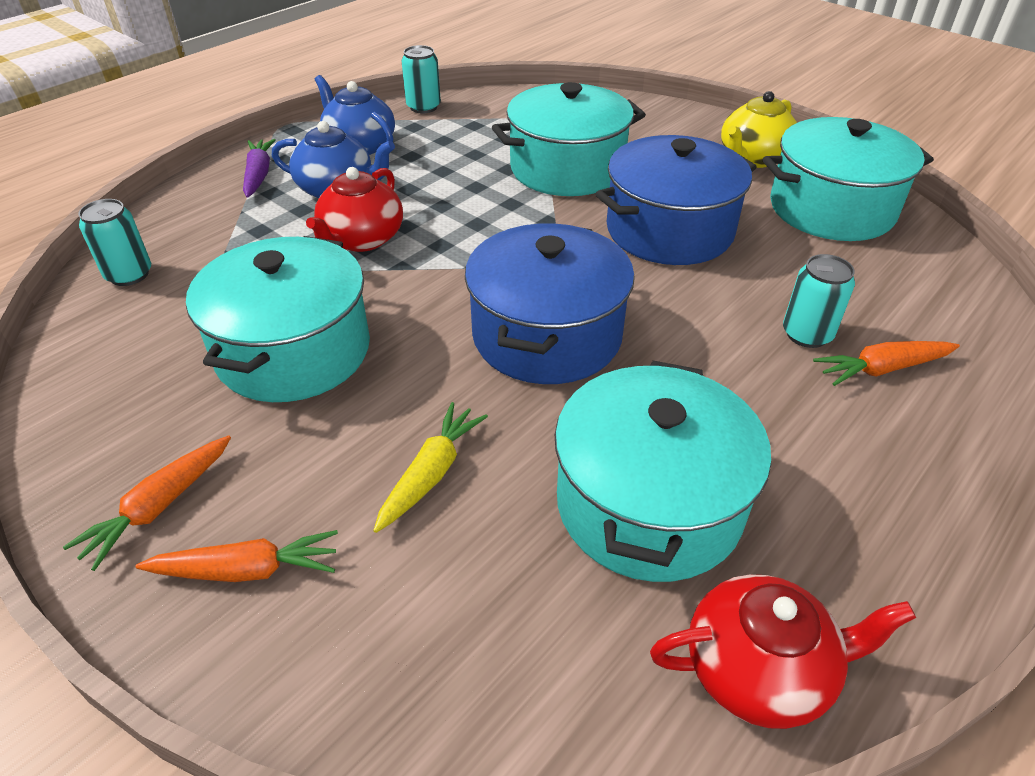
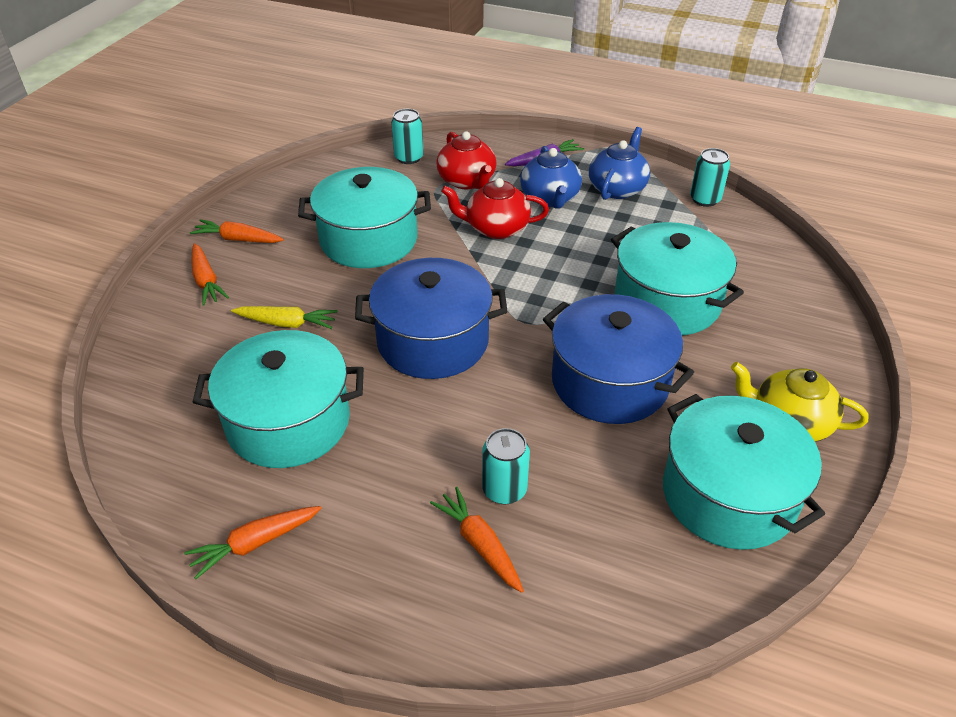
camera: 70 degrees right, 0 degrees up
red teapot [650,575,916,729] -> red teapot moved to [436,131,497,189]
none -> orange carrot [184,506,322,579]

